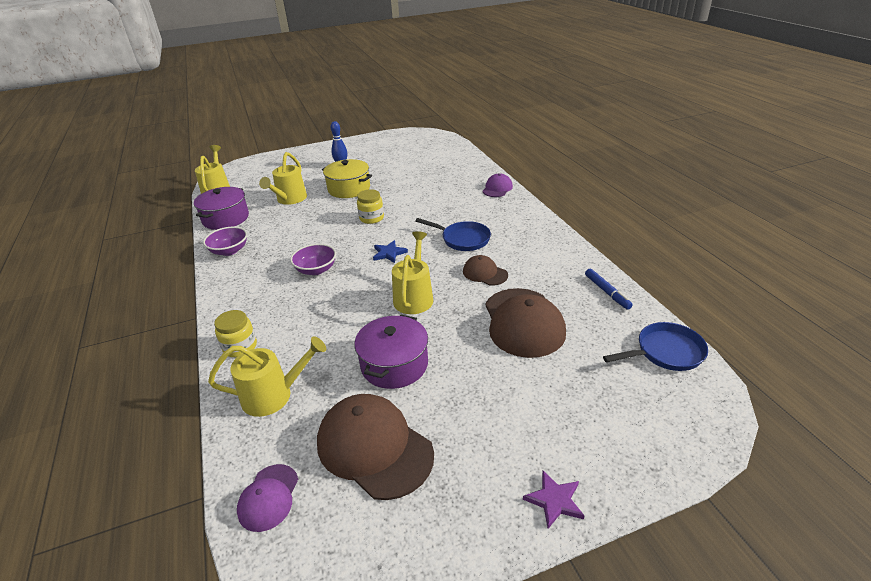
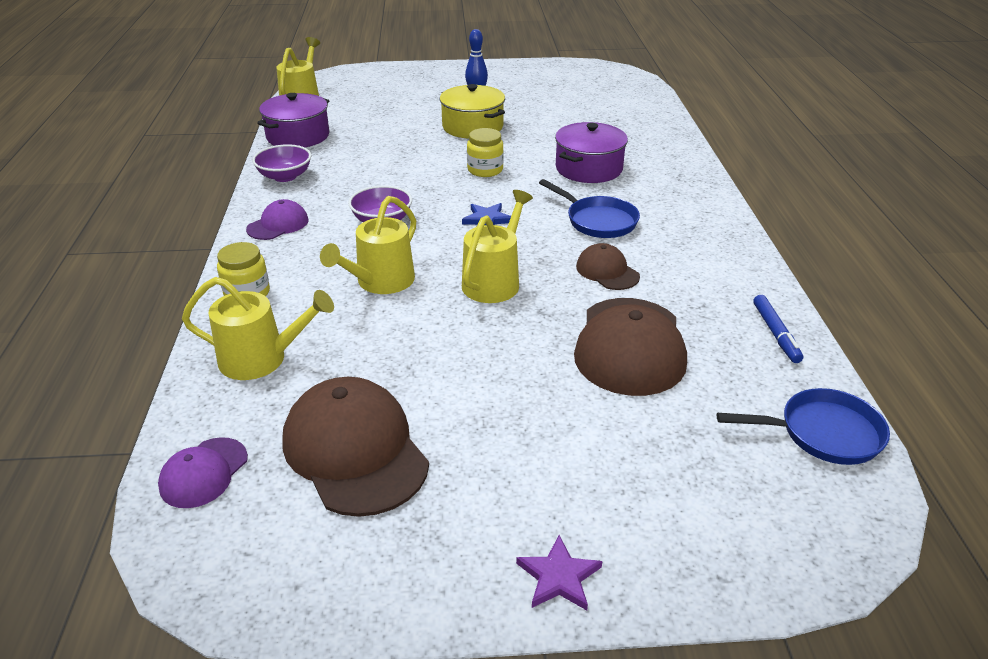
camera: 15 degrees right, 0 degrees up
yellow watering can [259,152,307,205] -> yellow watering can moved to [320,196,416,294]
purple pot [355,315,428,389] -> purple pot moved to [555,122,628,183]
purple cap [482,173,513,197] -> purple cap moved to [246,199,308,240]

